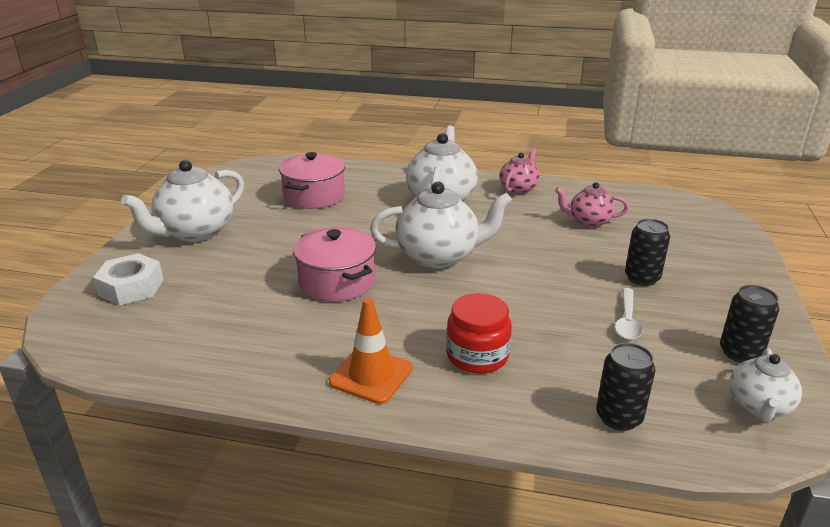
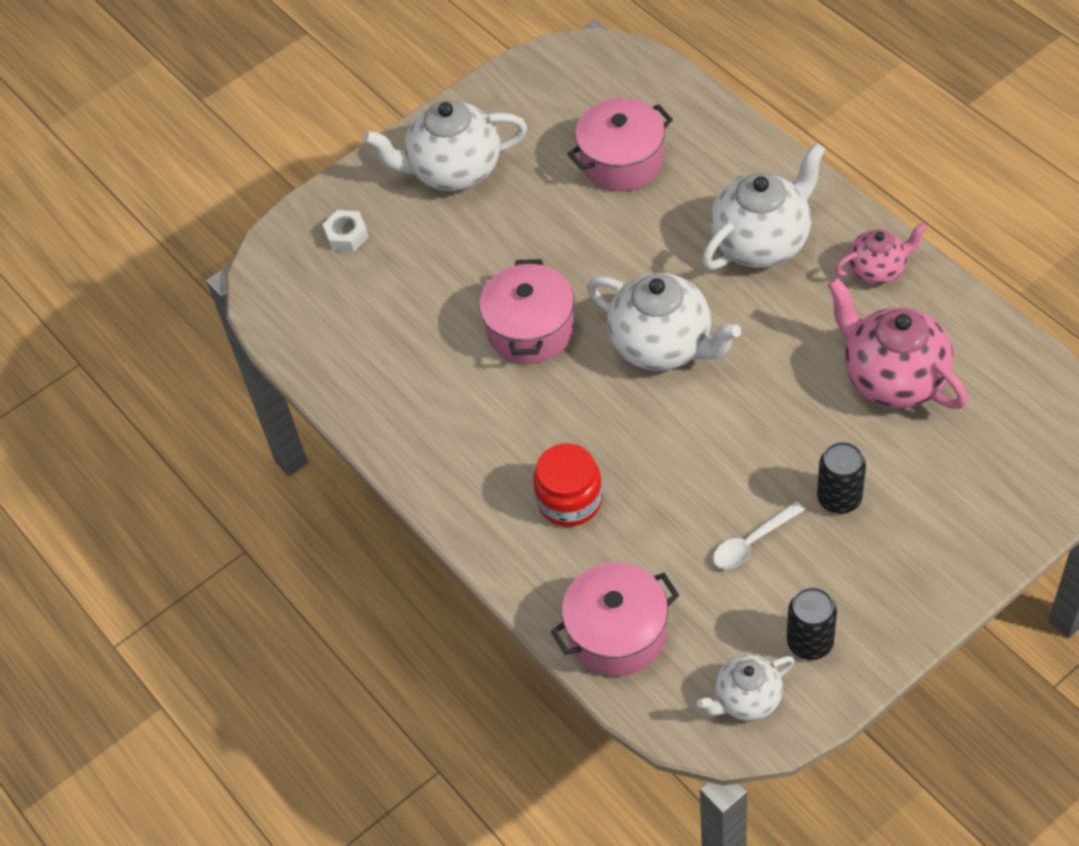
camera: 45 degrees right, 25 degrees up
white nut [93,253,164,306] -> white nut [322,210,369,252], size x0.66
orange traffic cone [329,298,413,404] -> none
pink teapot [555,182,629,228] -> pink teapot [827,278,968,409], size x1.73
black can [596,343,655,431] -> pink pot [550,562,679,676]

